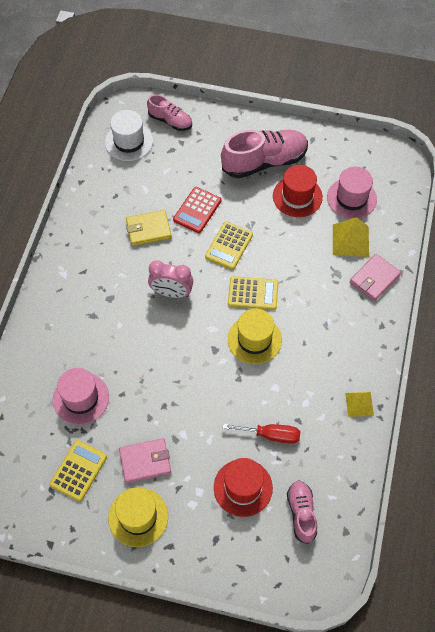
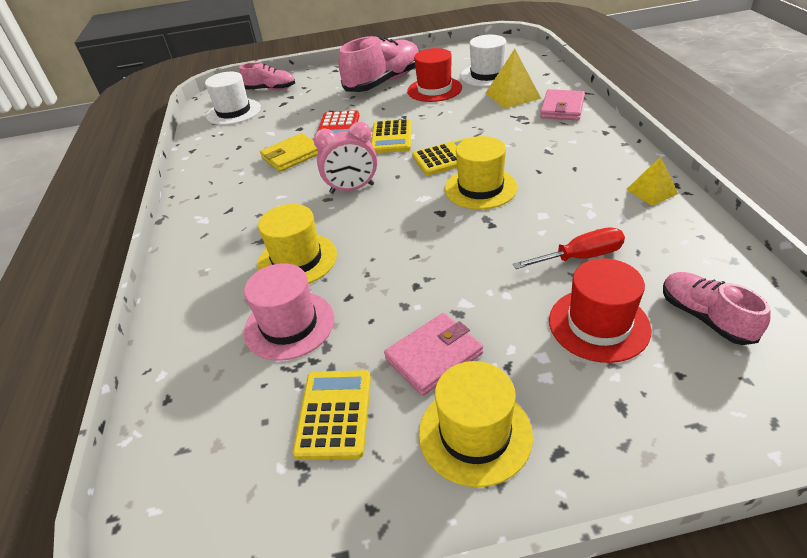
camera: 20 degrees left, 20 degrees down
pink hat [327,167,377,219] -> white hat [461,35,506,87]
none -> yellow hat [257,204,337,284]

